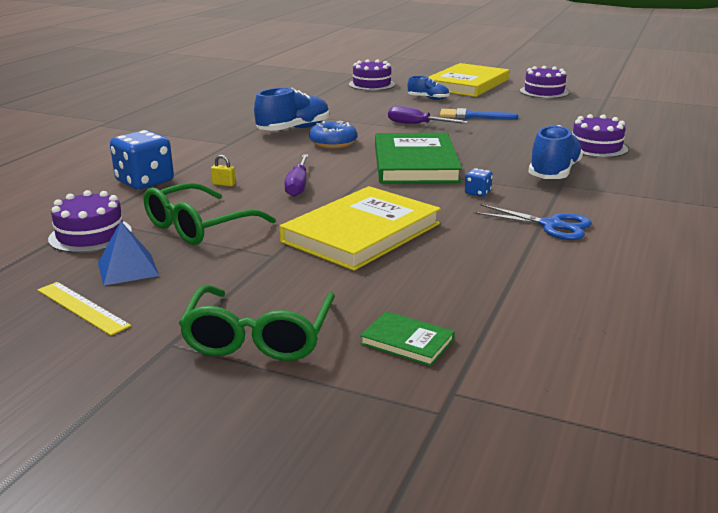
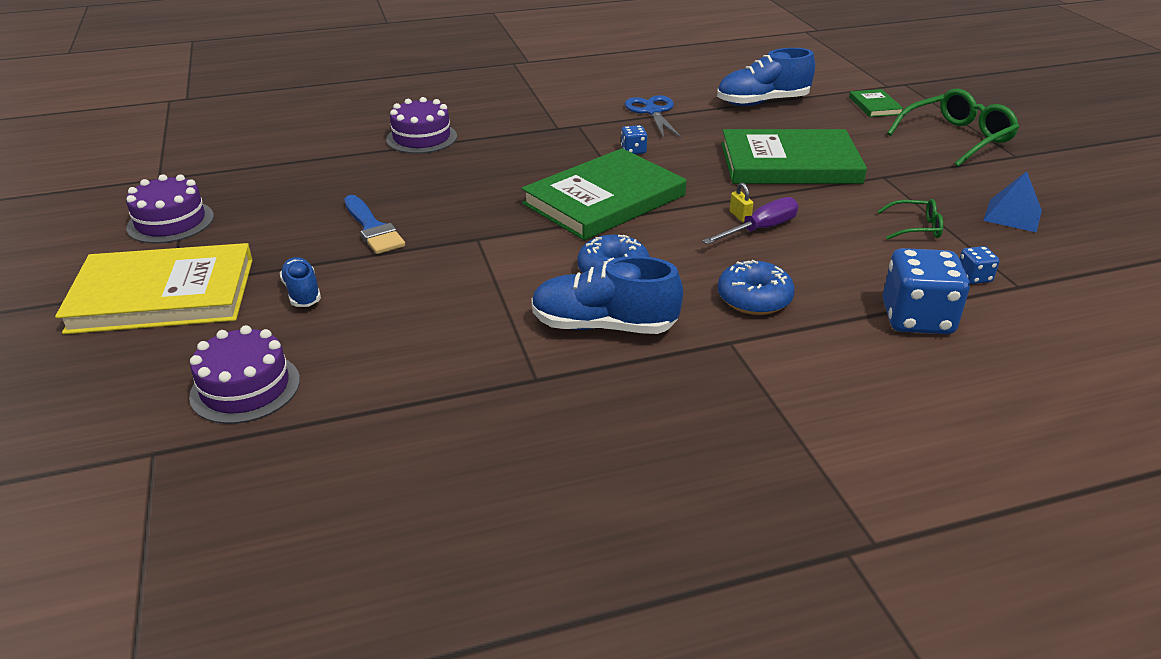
camera: 130 degrees left, 10 degrees up
yellow ruler [38,282,131,335] -> none
purple cake [48,190,132,253] -> none
green glasses [144,183,276,245] -> green glasses [877,199,943,240], size x0.53
yellow padlock [211,155,236,186] -> yellow padlock moved to [730,182,753,223]
yellow book [280,186,441,271] -> green book [721,129,867,184]
purple screwdriver [388,106,468,124] -> none
blue shoe [529,125,583,179] -> blue shoe moved to [717,48,815,106]
none -> blue donut [718,260,795,315]
none -> blue dice [959,246,1000,284]

